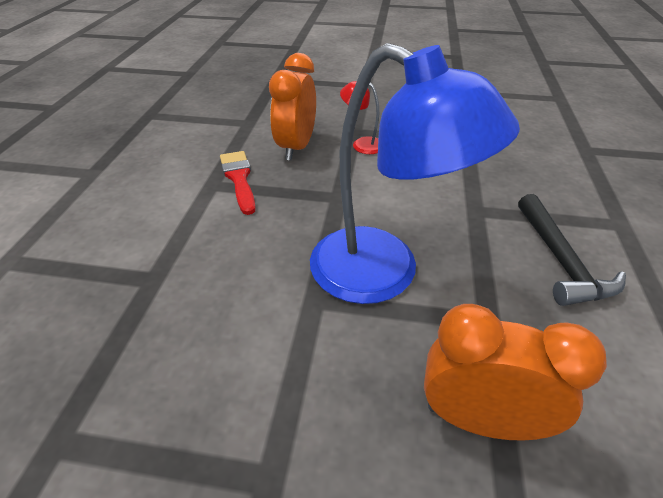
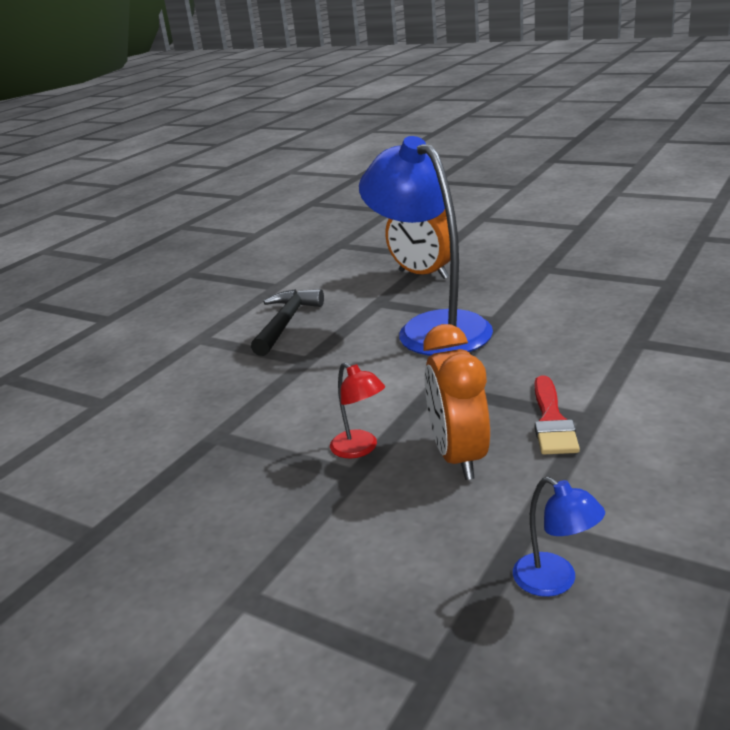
camera: 155 degrees left, 15 degrees down
orange clock [269,53,316,161] -> orange clock turned 135 degrees clockwise [423,324,490,480]
none -> blue lamp [513,477,605,597]

